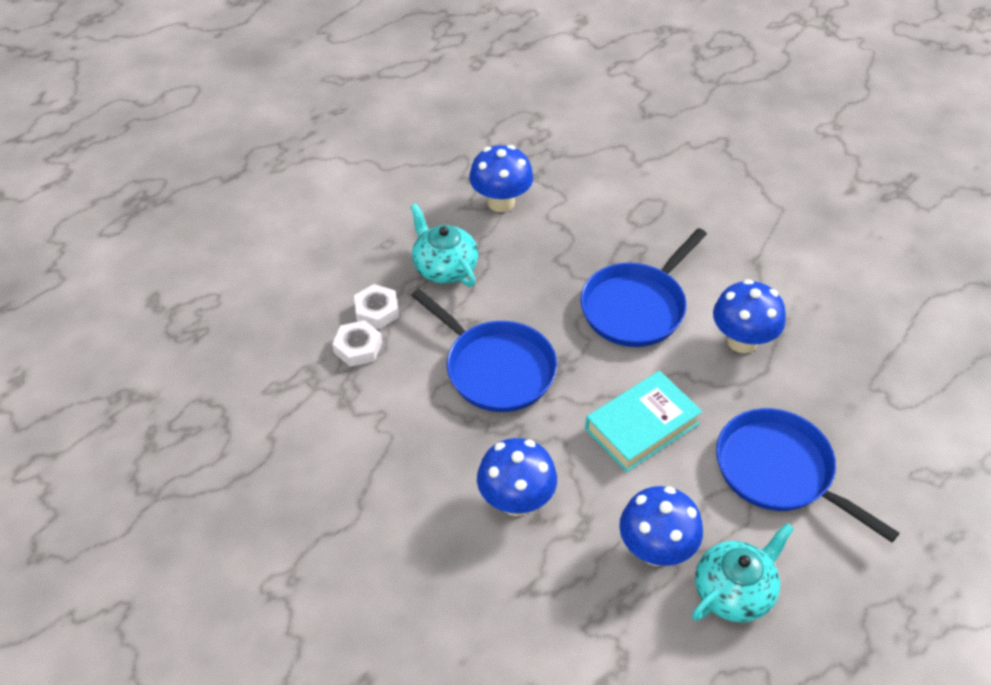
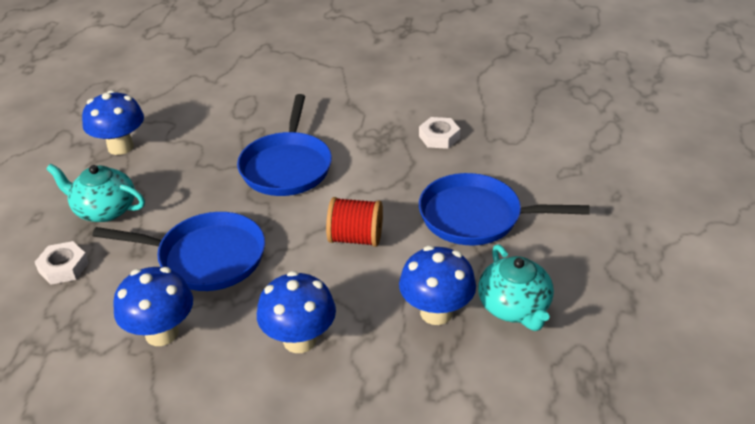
camera: 35 degrees left, 10 degrees down
white nut [332,320,382,367] -> white nut moved to [419,117,460,149]
turquoise book [585,371,703,472] -> red spool [326,197,383,247]
turquoise teapot [692,523,794,622] -> turquoise teapot turned 150 degrees clockwise [478,245,554,331]
blue mushroom [713,279,786,353] -> blue mushroom moved to [113,267,193,346]

